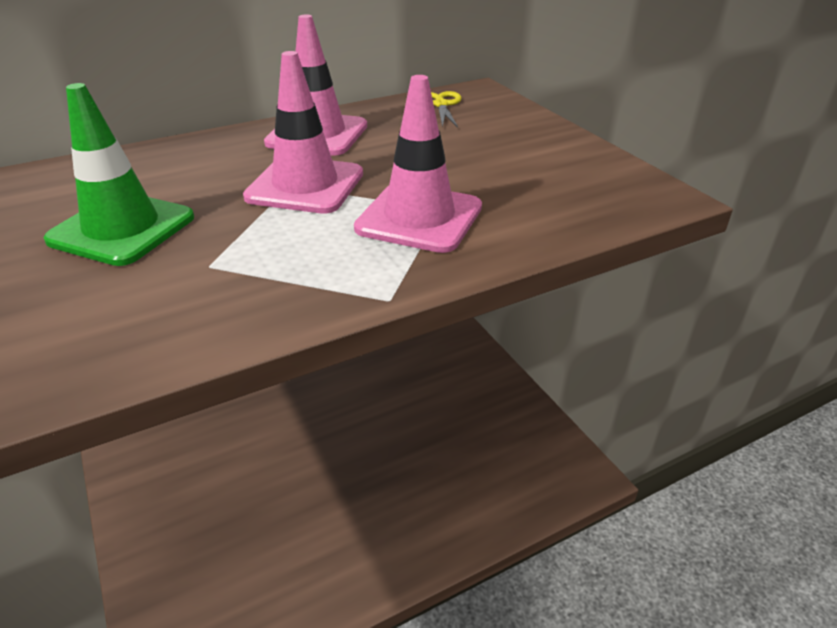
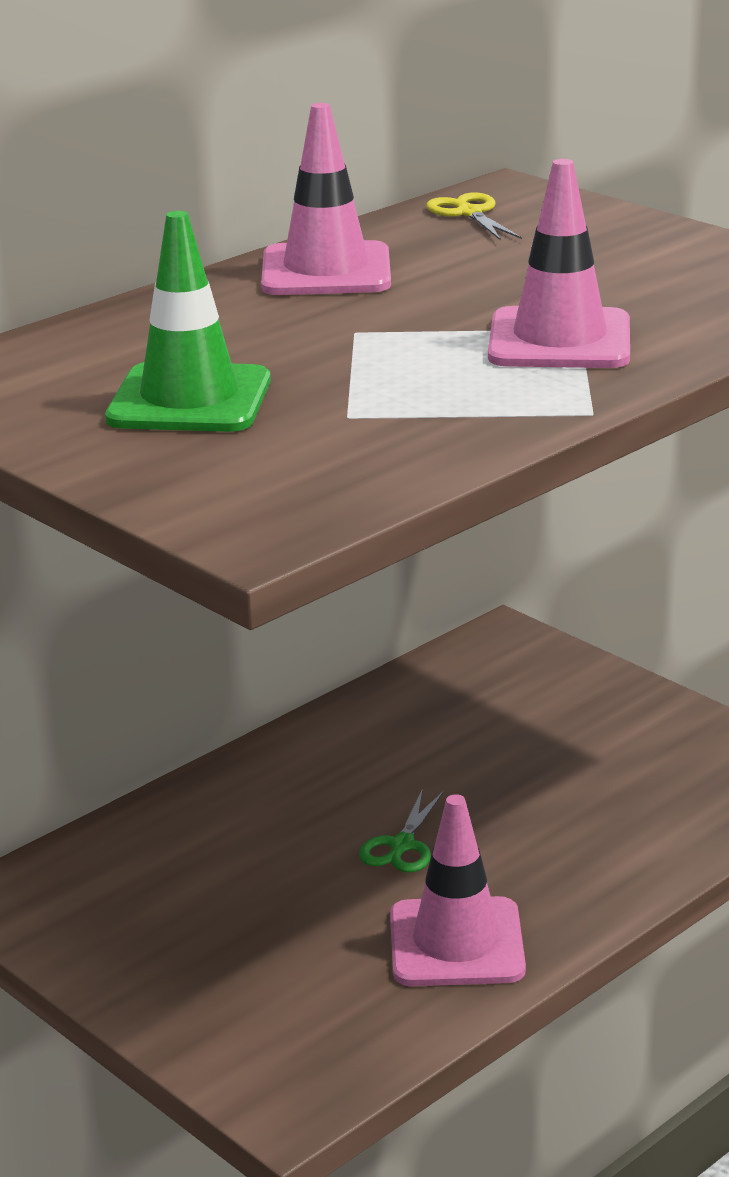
camera: 15 degrees left, 10 degrees down
pink traffic cone [243,51,363,214] -> pink traffic cone moved to [390,794,526,986]
none -> green scissors [359,789,444,873]

